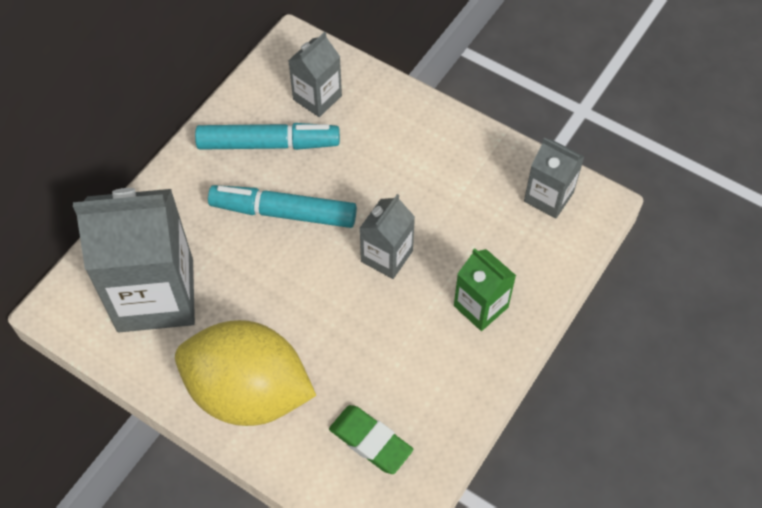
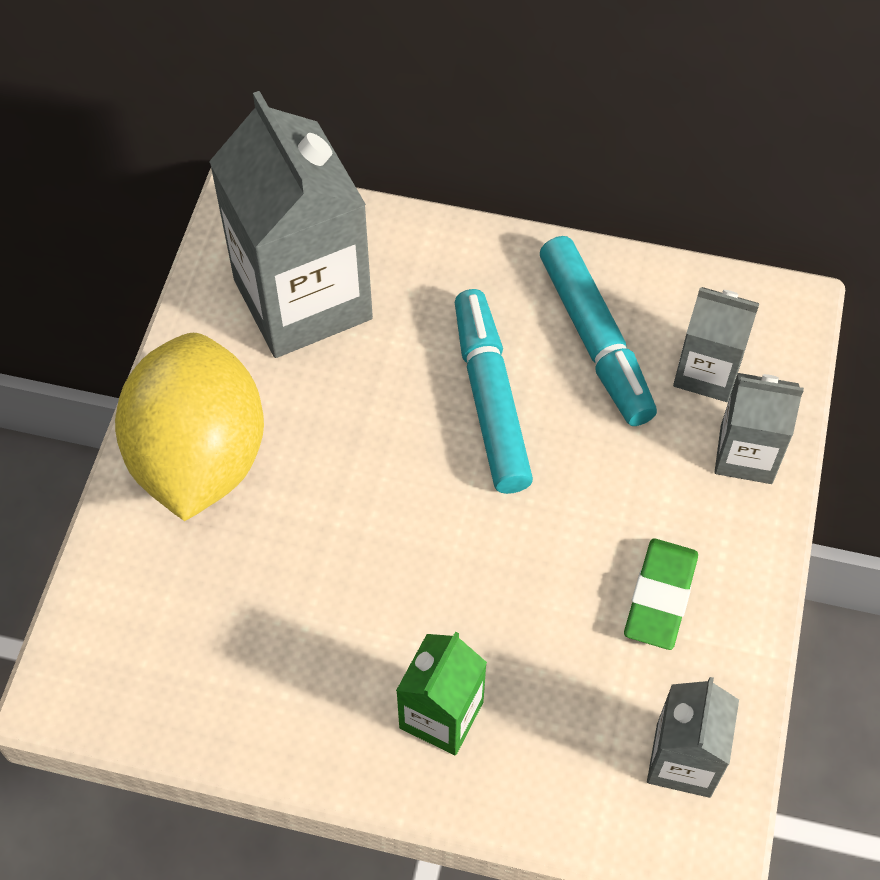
camera: 70 degrees right, 0 degrees up
green eraser [329,405,413,474] -> green eraser moved to [624,538,698,650]
grey carton [360,194,415,279] -> grey carton moved to [714,373,804,484]

